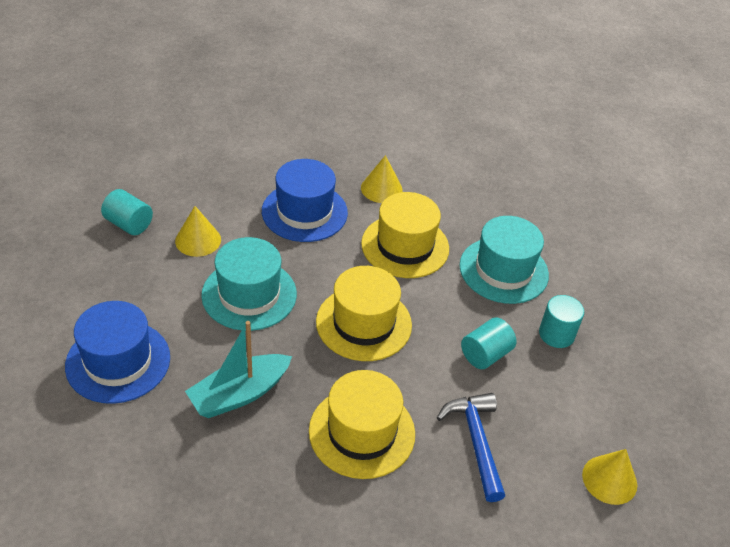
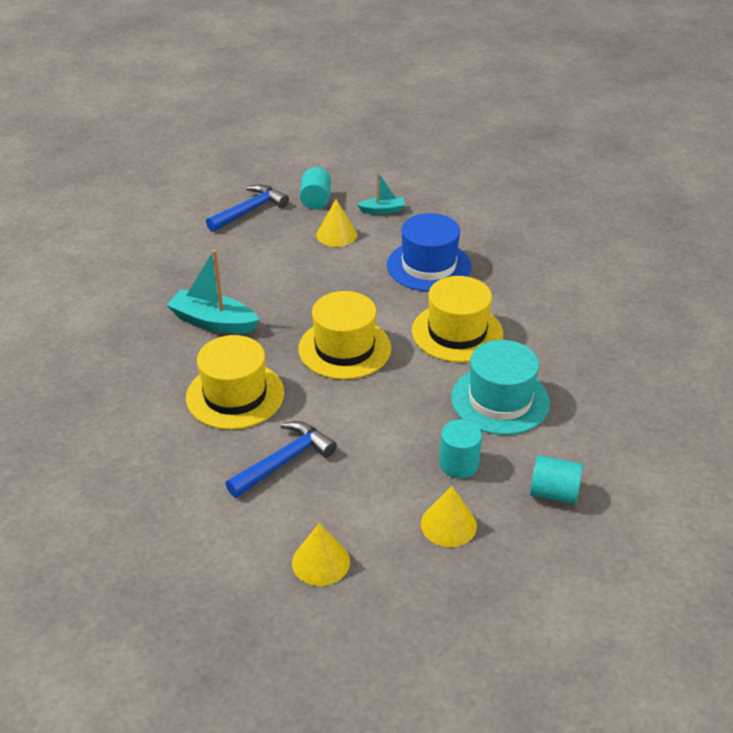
camera: 60 degrees right, 5 degrees down
blue hat [65,301,170,404] -> none
turquoise hat [201,237,297,331] -> none
yellow cone [361,155,403,203] -> yellow cone moved to [421,486,477,547]
turquoise cylinder [461,317,517,369] -> turquoise cylinder moved to [530,455,583,504]
none -> blue hammer [206,184,289,232]
none -> turquoise boat [357,172,405,214]

